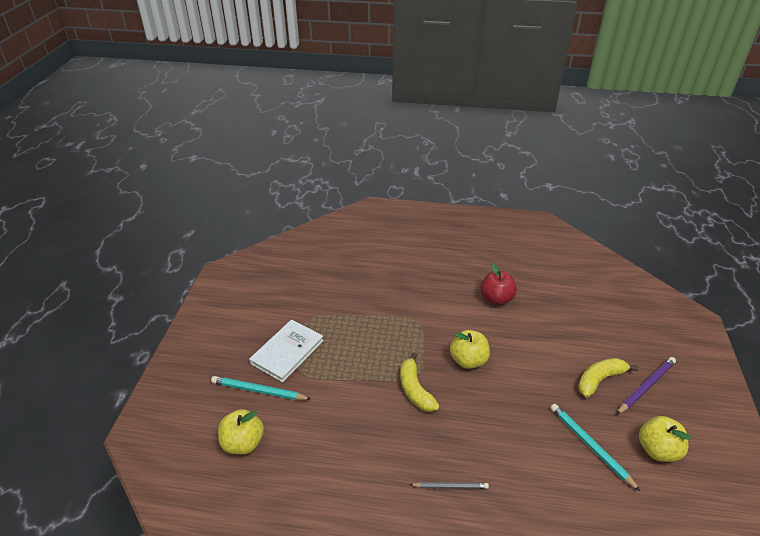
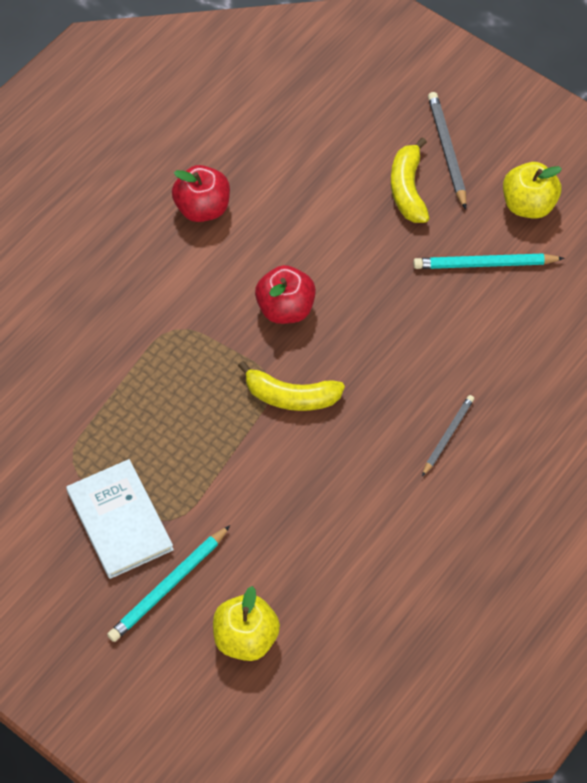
camera: 60 degrees left, 20 degrees up
yellow apple [450,330,490,369] -> red apple [255,265,316,324]
purple pencil [616,357,676,415] -> grey pencil [428,92,466,210]

